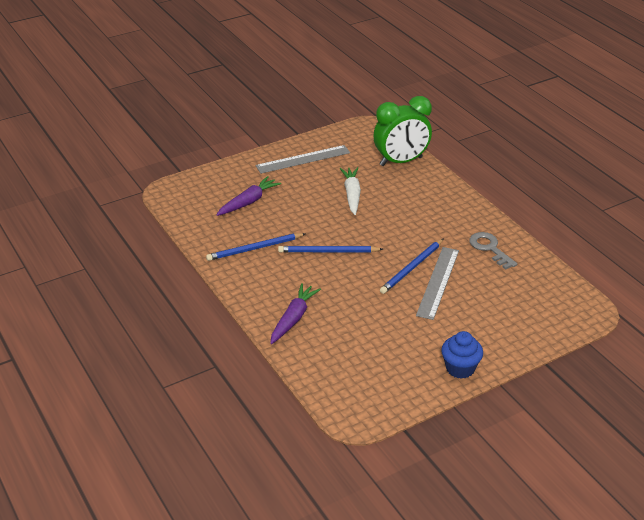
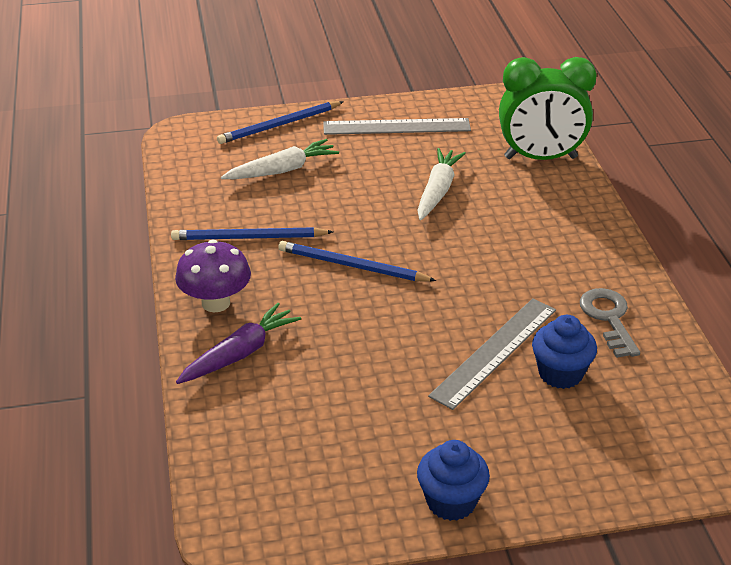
camera: 20 degrees right, 0 degrees up
purple carrot [216,176,281,216] -> white carrot [221,139,339,179]
blue pencil [380,238,444,294] -> blue pencil moved to [217,101,344,144]
none -> purple mushroom [175,240,251,312]
none -> blue cupcake [532,315,597,389]

